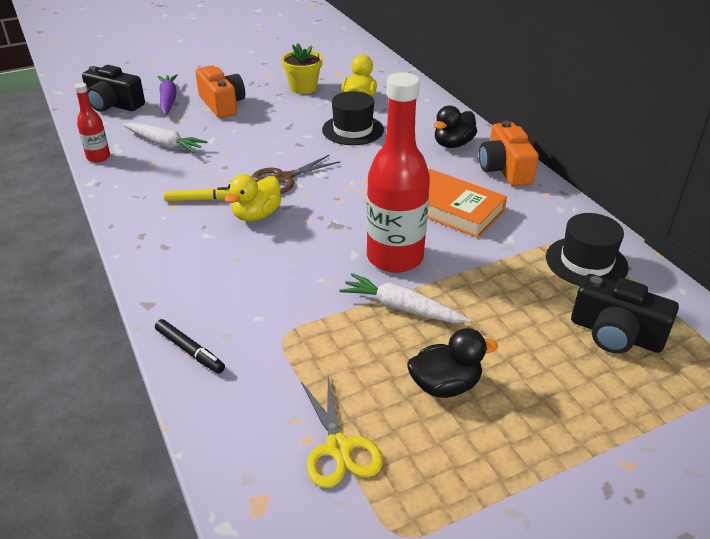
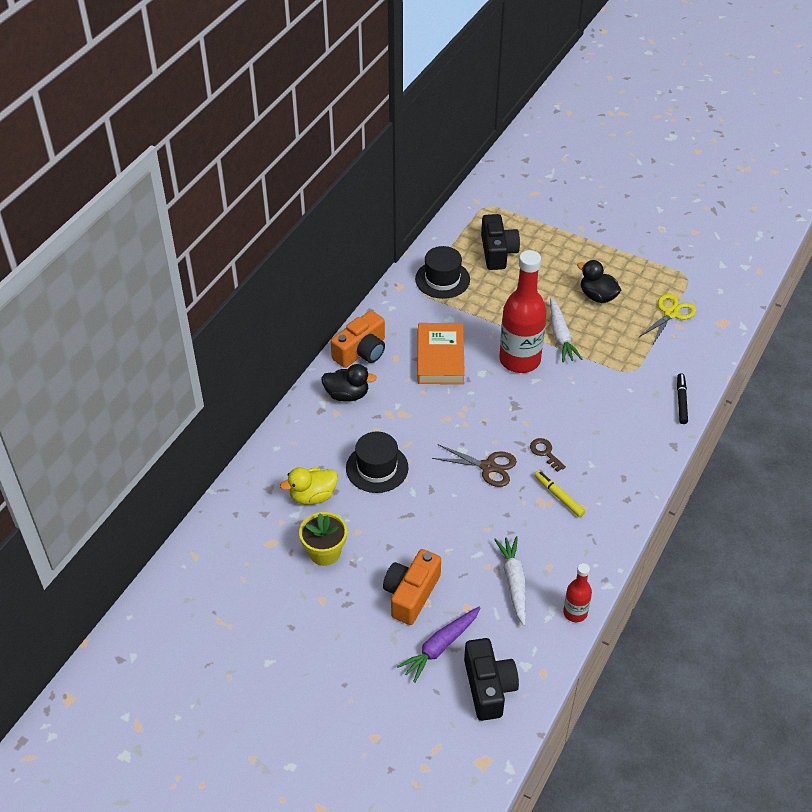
camera: 125 degrees left, 10 degrees up
yellow duck [225,174,281,221] -> brown key [530,438,566,472]

